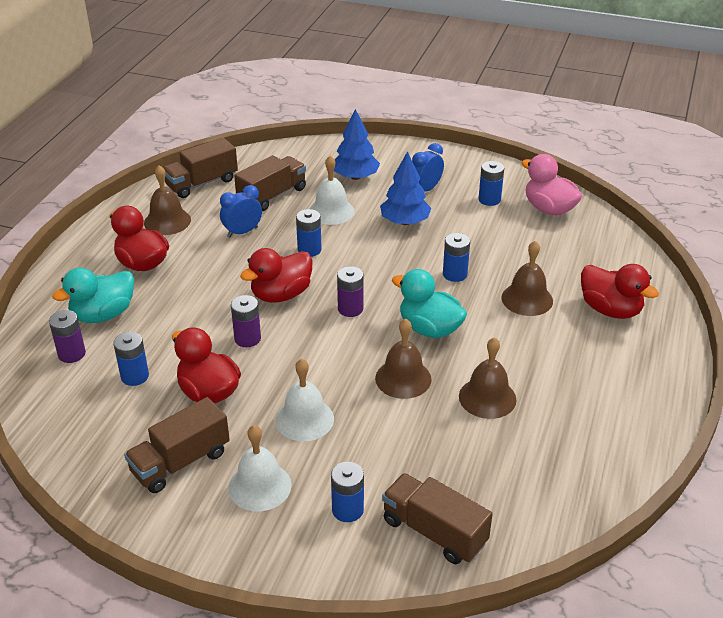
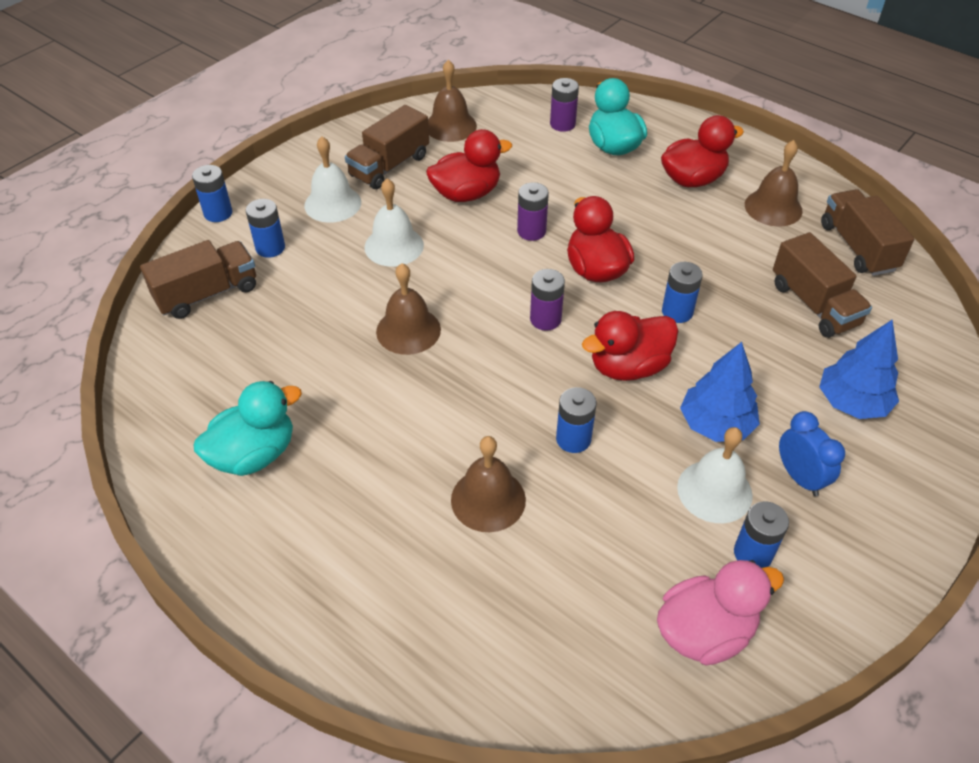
camera: 110 degrees right, 10 degrees up
blue battery [113,332,149,386] -> blue battery moved to [192,165,232,222]
brown truck [124,397,230,493] -> brown truck turned 120 degrees counterclockwise [345,105,429,189]
blue clock [220,185,262,237] -> none
white bell [309,156,355,225] -> white bell moved to [677,427,753,523]
turquoise duck [392,269,467,338] -> turquoise duck moved to [194,381,302,476]
brown bell [459,337,516,419] -> brown bell moved to [428,60,477,142]
red duck [581,264,659,319] -> red duck moved to [582,311,678,381]

